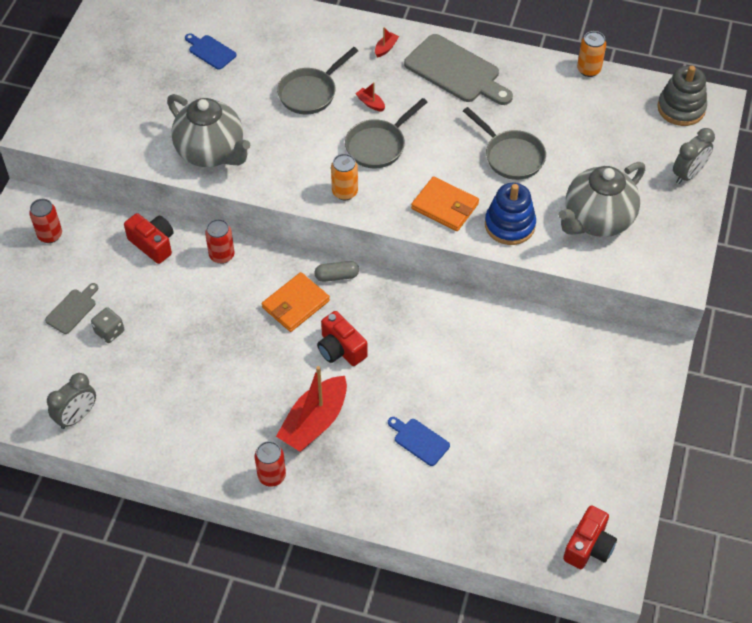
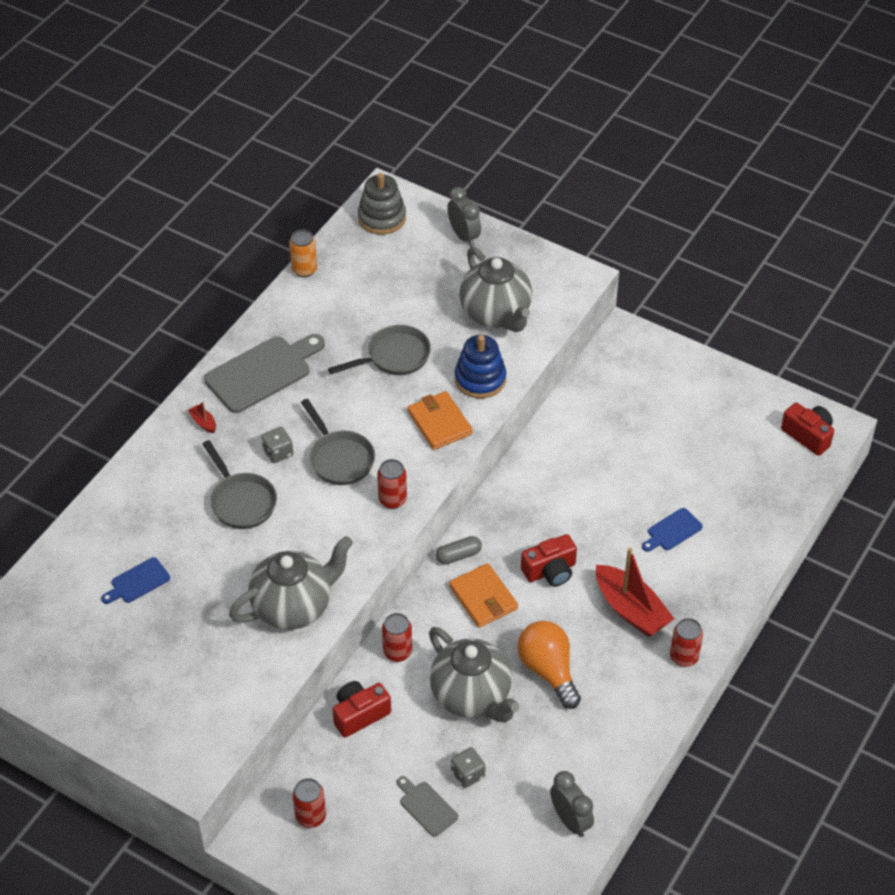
camera: 75 degrees left, 5 degrees down
grey capsule [314,261,359,282] -> grey capsule turned 60 degrees clockwise [436,536,482,565]
orange can [331,154,358,200] -> red can [377,459,407,509]
red boat [355,82,385,112] -> grey dice [262,427,293,463]
orange wallet [411,176,479,231] -> orange wallet turned 75 degrees counterclockwise [408,391,473,450]
none -> grey teapot [429,627,520,723]
none -> orange light bulb [517,621,581,709]

